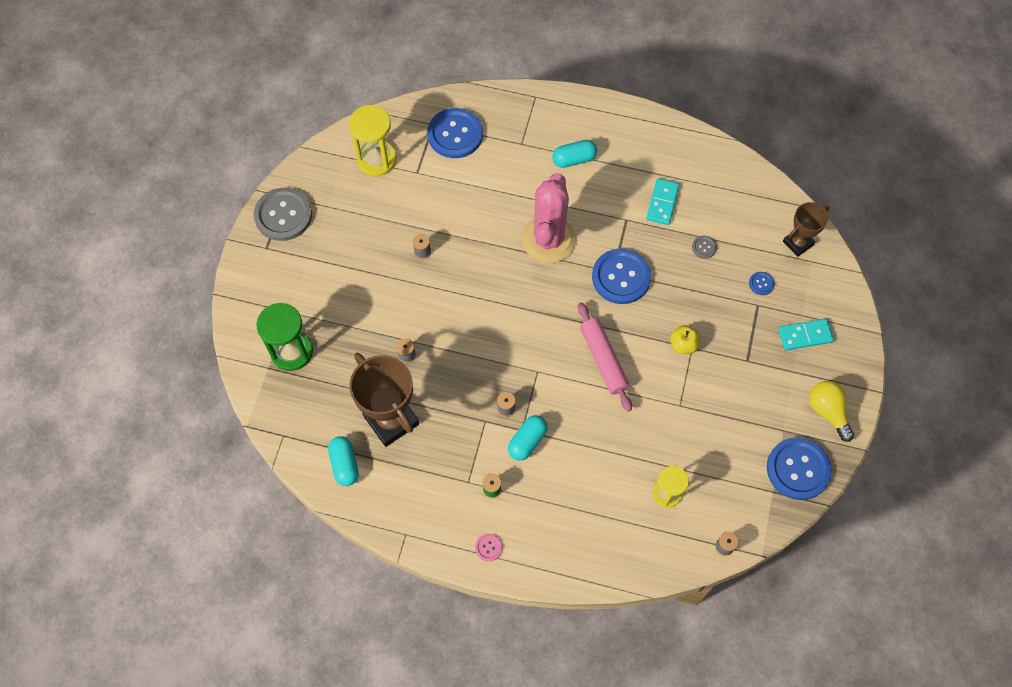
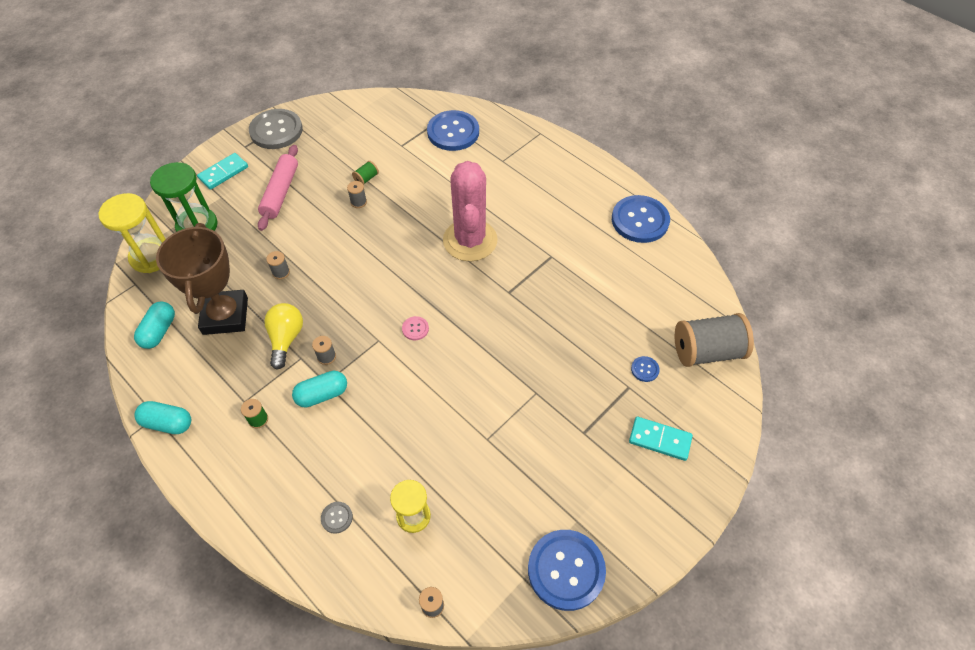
camera: 30 degrees right, 10 degrees down
yellow hourglass [349,105,396,176] -> yellow hourglass moved to [99,193,165,273]
pink button [475,534,503,561] -> pink button moved to [402,316,429,340]
pink cactus [522,173,576,263] -> pink cactus turned 45 degrees counterclockwise [443,161,498,261]
turquoise capsule [552,140,597,168] -> turquoise capsule moved to [134,401,191,434]
pink rolling pin [578,302,632,412] -> pink rolling pin moved to [258,145,298,231]
blue button [592,249,651,304] -> blue button moved to [612,195,670,243]
turquoise domino [646,178,679,225] -> turquoise domino moved to [197,153,248,190]
yellow apple [670,325,700,354] -> none
grey button [692,236,717,259] -> grey button moved to [321,502,353,534]
brown trophy [783,202,829,257] -> grey spool [675,313,754,367]
yellow light bulb [809,381,854,442] -> yellow light bulb moved to [264,303,303,370]
none -> green spool [352,161,379,185]

